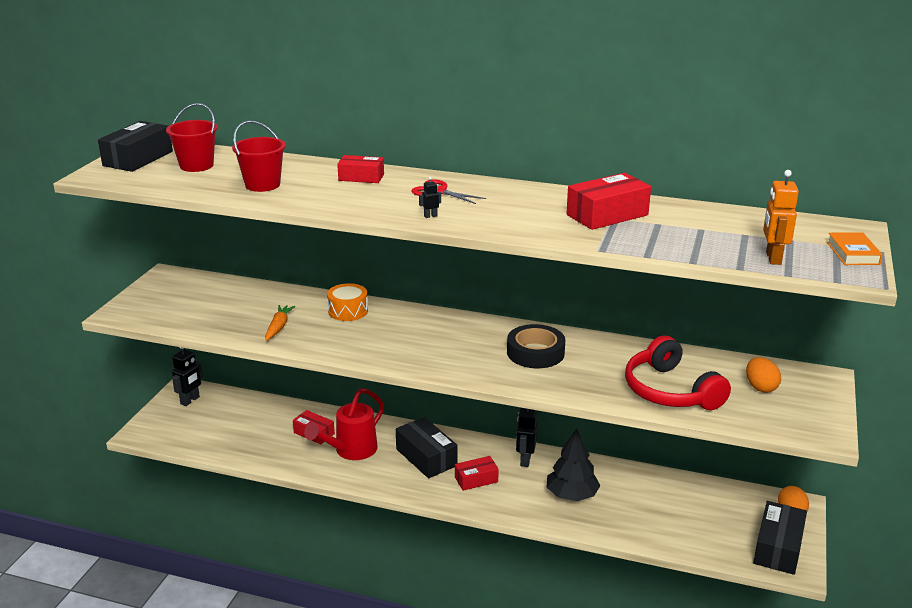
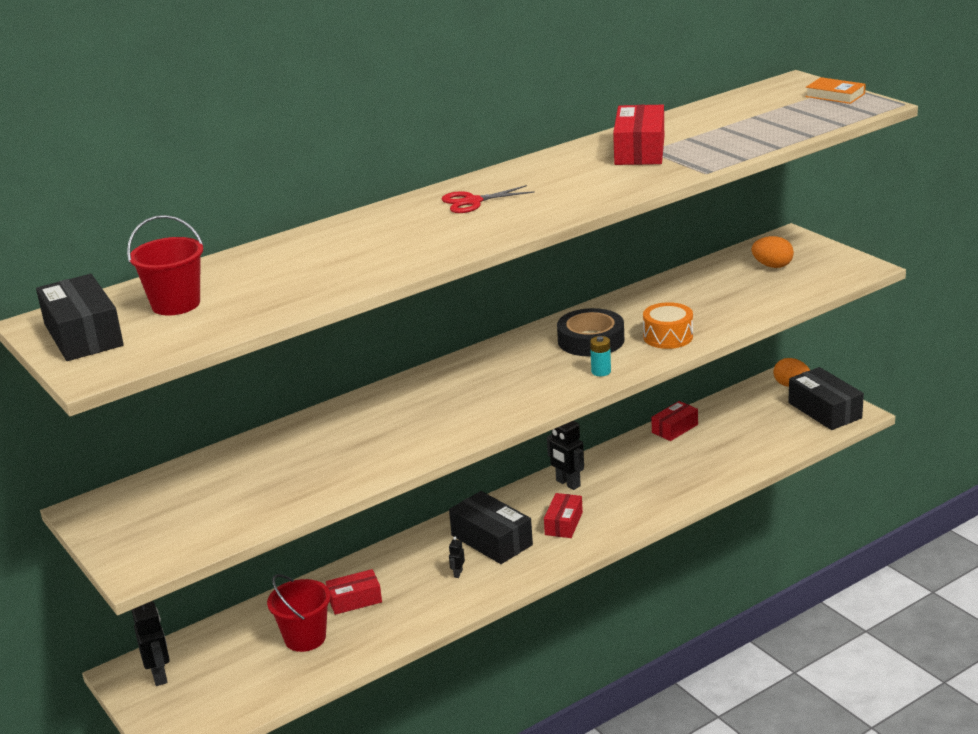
camera: 50 degrees left, 0 degrees up
red bucket [232,121,286,192] -> red bucket moved to [267,574,331,652]
orange carrot [265,305,295,341] -> none
red watering can [304,388,384,460] -> none
orange drum [327,283,368,321] -> orange drum moved to [643,302,693,349]
red box [337,155,384,183] -> red box moved to [652,401,698,441]
black box [396,417,458,478] -> black box turned 45 degrees clockwise [449,491,533,564]
black robot [419,177,441,218] -> black robot moved to [449,537,465,578]
black tree [547,429,601,501] -> none
red headphones [625,335,731,410] -> none
orange robot [763,170,799,265] -> none
none -> turquoise battery [590,336,611,376]

